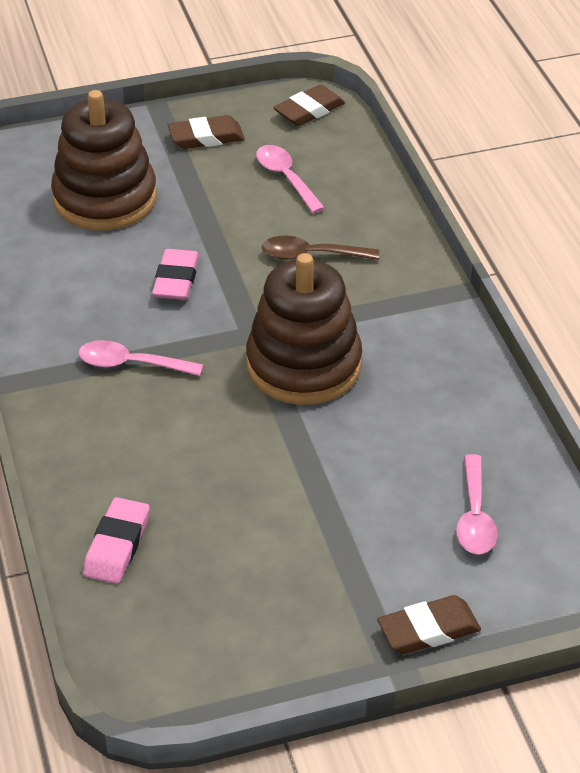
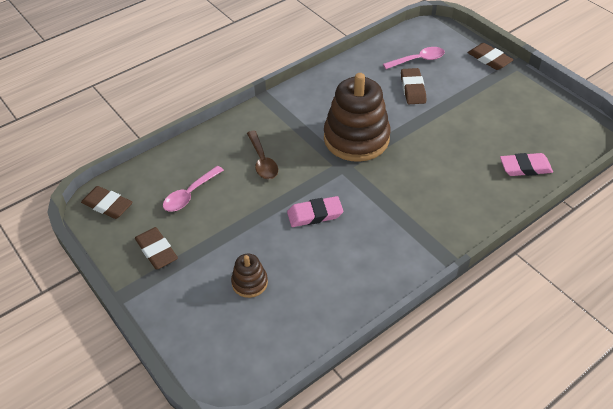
camera: 110 degrees left, 5 degrees up
brown stacking toy [51,90,157,230] -> brown stacking toy [231,254,268,298], size x0.46
pink spoon [78,340,203,376] -> none
none -> brown eraser [401,68,426,104]

